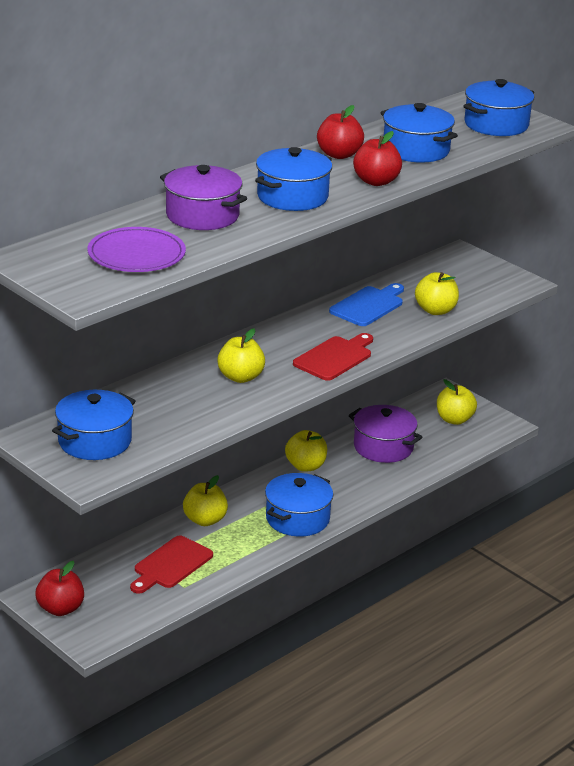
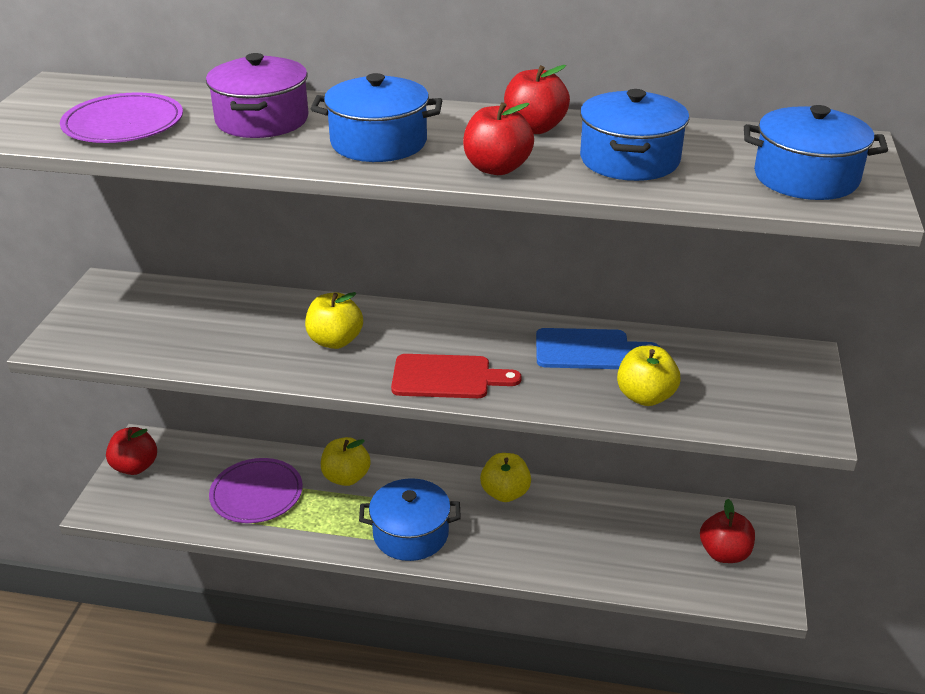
camera: 55 degrees right, 5 degrees up
blue pot [52,390,136,460] -> none
red cutting board [130,535,213,594] -> purple plate [209,458,303,523]
purple pot [349,405,423,463] -> none
yellow apple [437,379,477,425] -> red apple [700,499,755,563]

